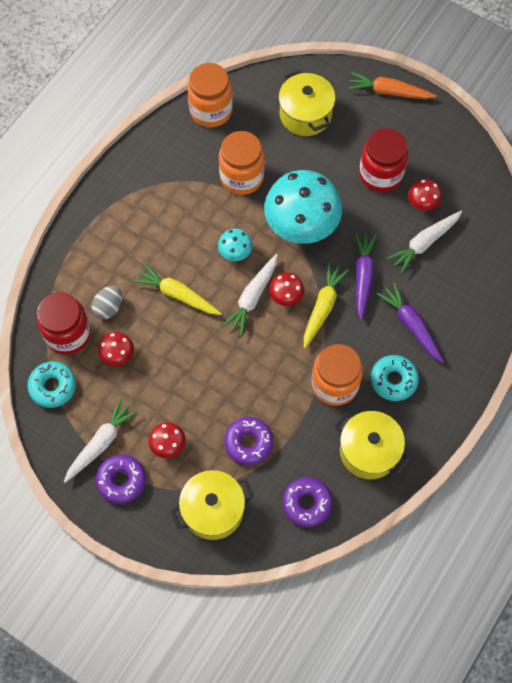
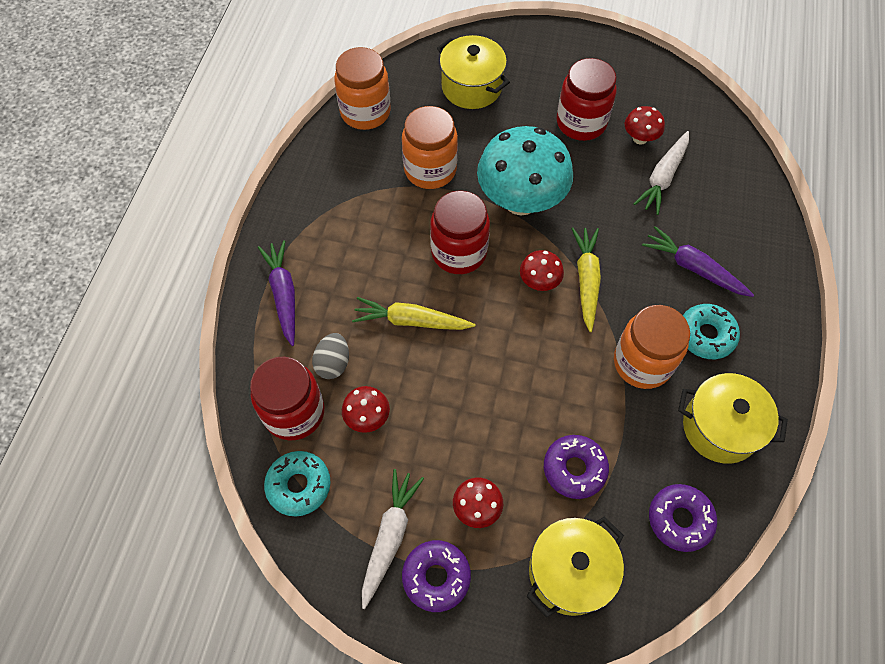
camera: 20 degrees left, 5 degrees down
turquoise mushroom [218,229,253,261] -> red jar [430,190,490,274]
white carrot [222,254,278,336] -> none
orange carrot [348,72,437,99] -> none
purple carrot [354,232,377,320] -> purple carrot moved to [258,240,295,346]

